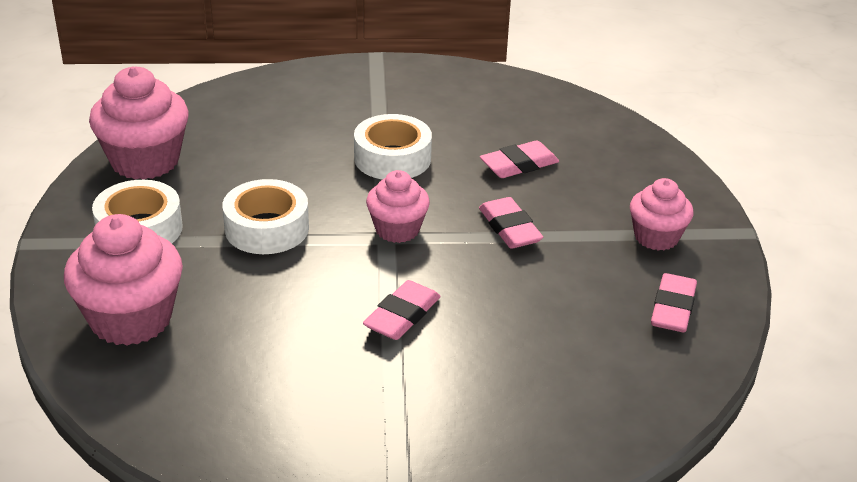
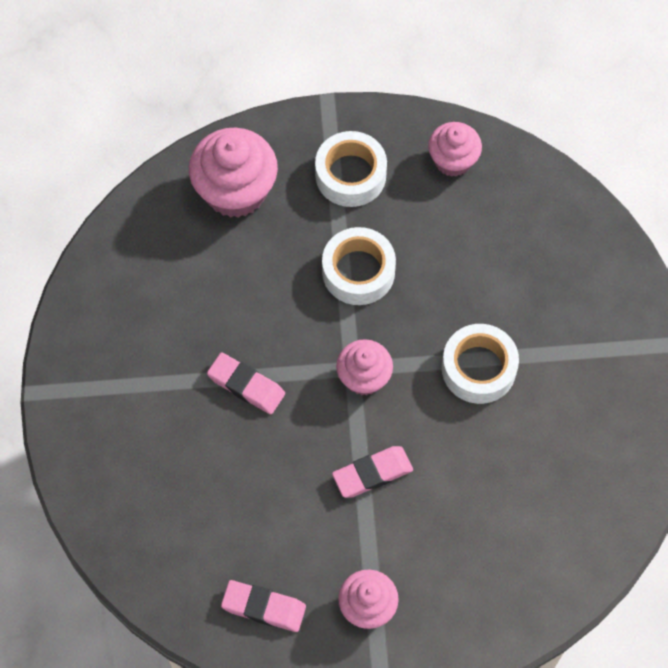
camera: 90 degrees right, 30 degrees up
pink cupcake [89,67,189,180] -> pink cupcake [428,122,482,177], size x0.61
pink eraser [480,140,559,178] -> none

